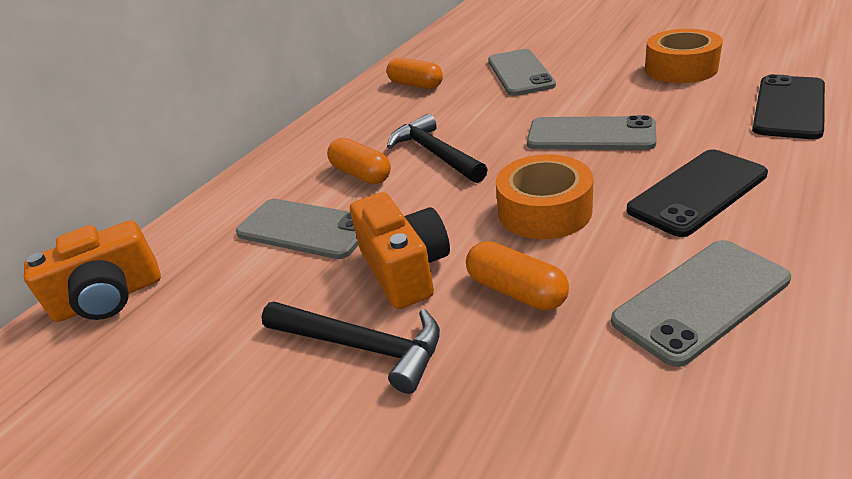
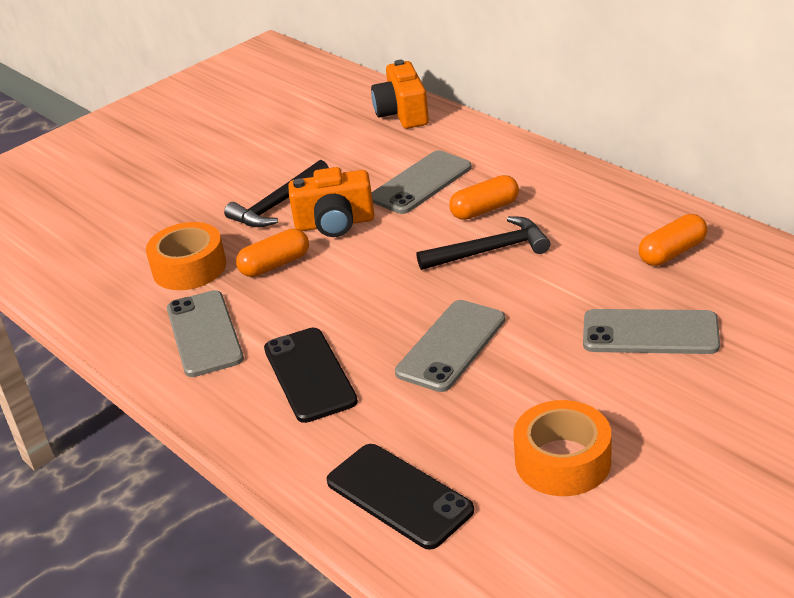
camera: 105 degrees right, 0 degrees up
orange tape [496,154,594,239] -> orange tape moved to [146,222,226,290]

